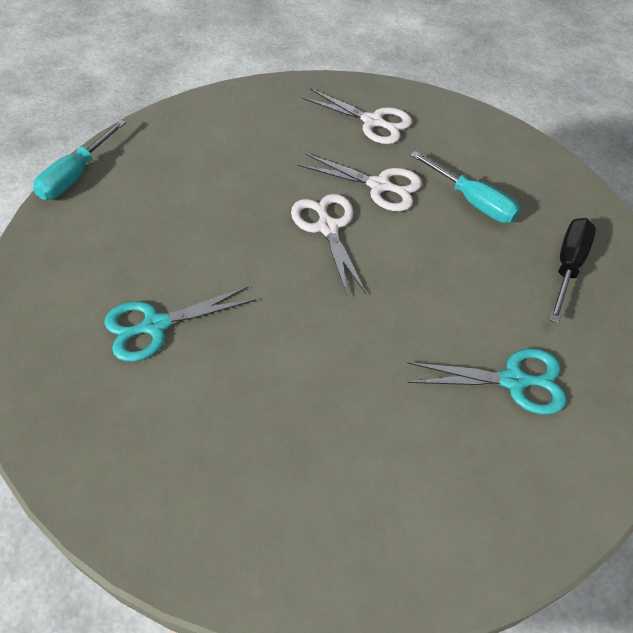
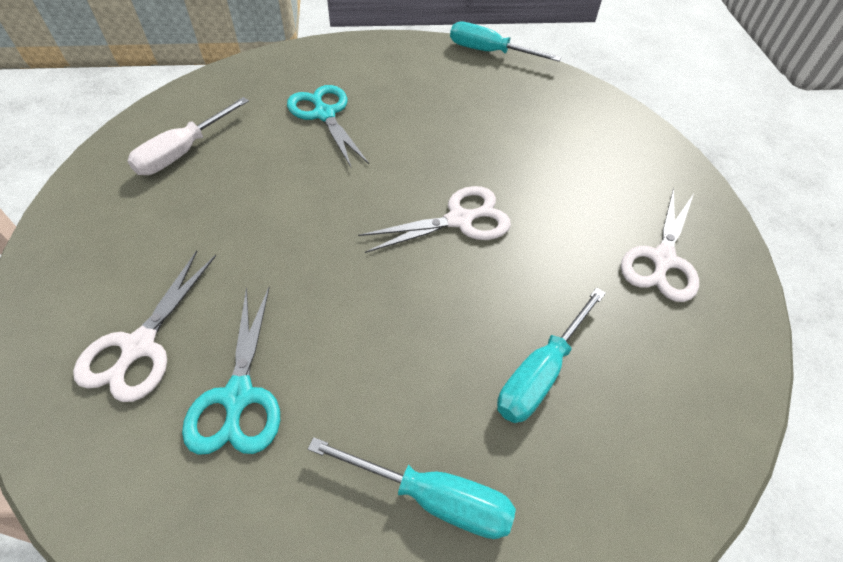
camera: 85 degrees right, 0 degrees up
white scissors [298,153,422,211] -> white scissors moved to [73,251,216,402]
black screwdriver [549,218,596,323] -> turquoise screwdriver [308,437,516,539]
none -> white screwdriver [128,97,249,175]

